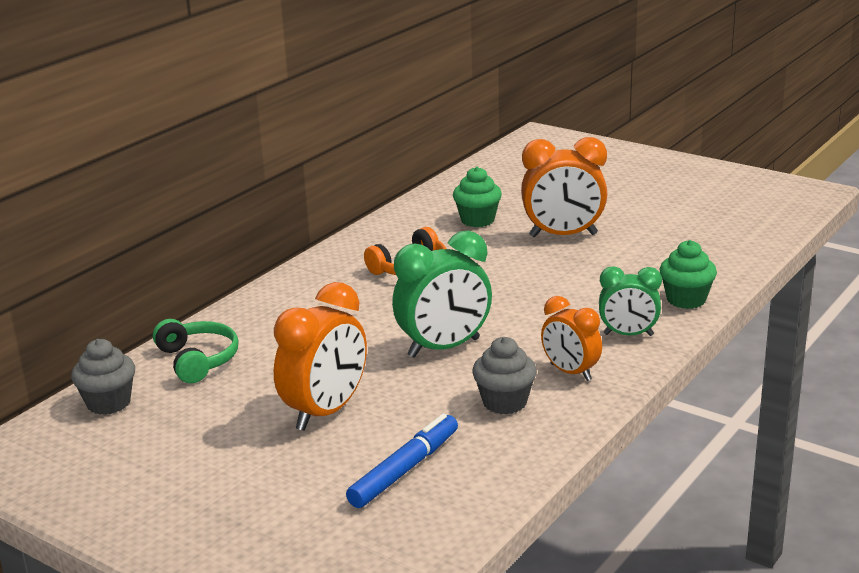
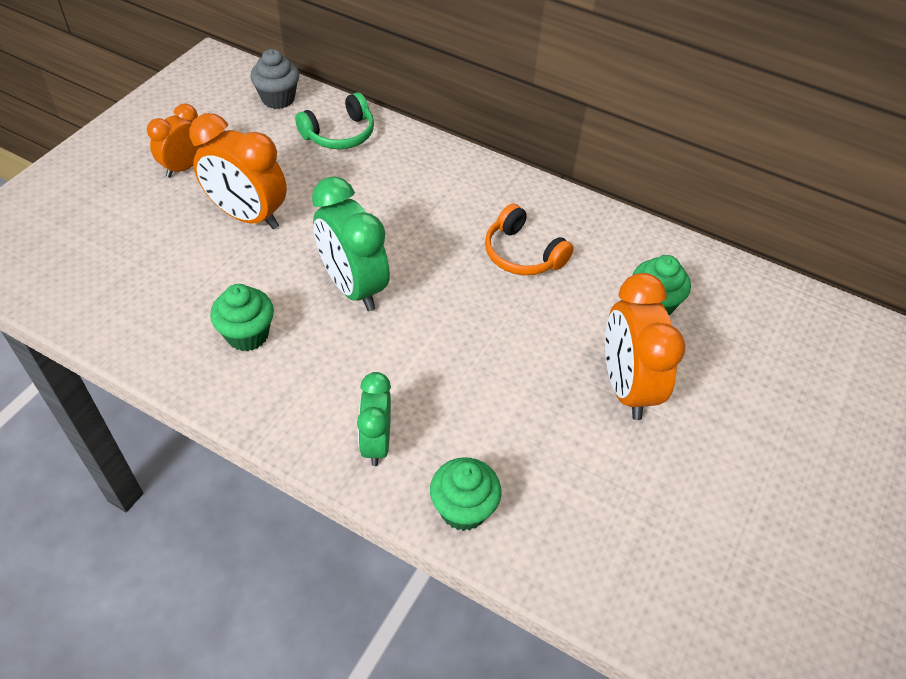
camera: 80 degrees right, 25 degrees up
blue marker [346,414,458,508] -> none
grey cupcake [472,337,537,415] -> green cupcake [210,284,274,351]
orange clock [541,296,602,381] -> orange clock moved to [147,104,203,177]

